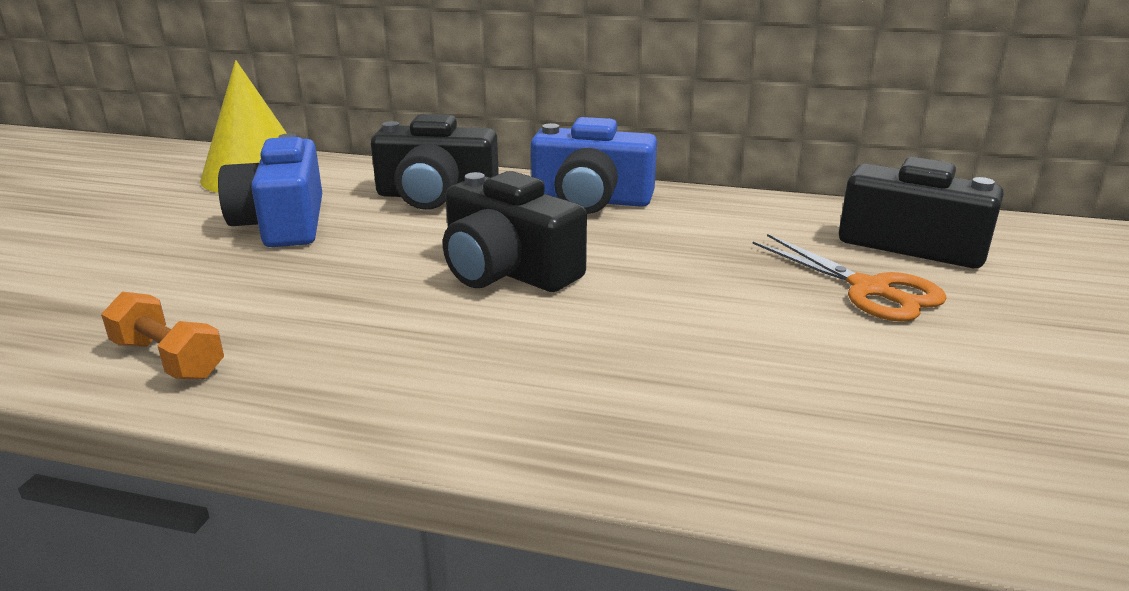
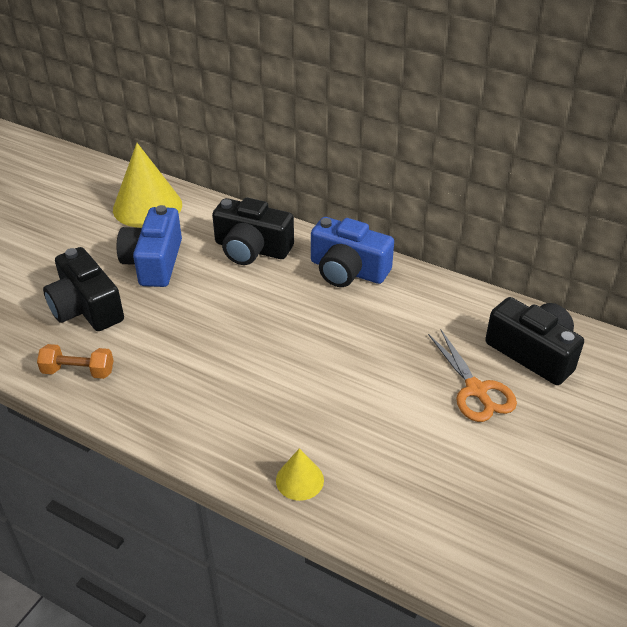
camera: 15 degrees right, 15 degrees up
orange dumbbell [101,291,224,380] -> orange dumbbell turned 45 degrees counterclockwise [37,344,113,379]
black camera [443,171,587,292] -> black camera moved to [43,247,124,331]
none -> yellow cone [276,448,324,501]

